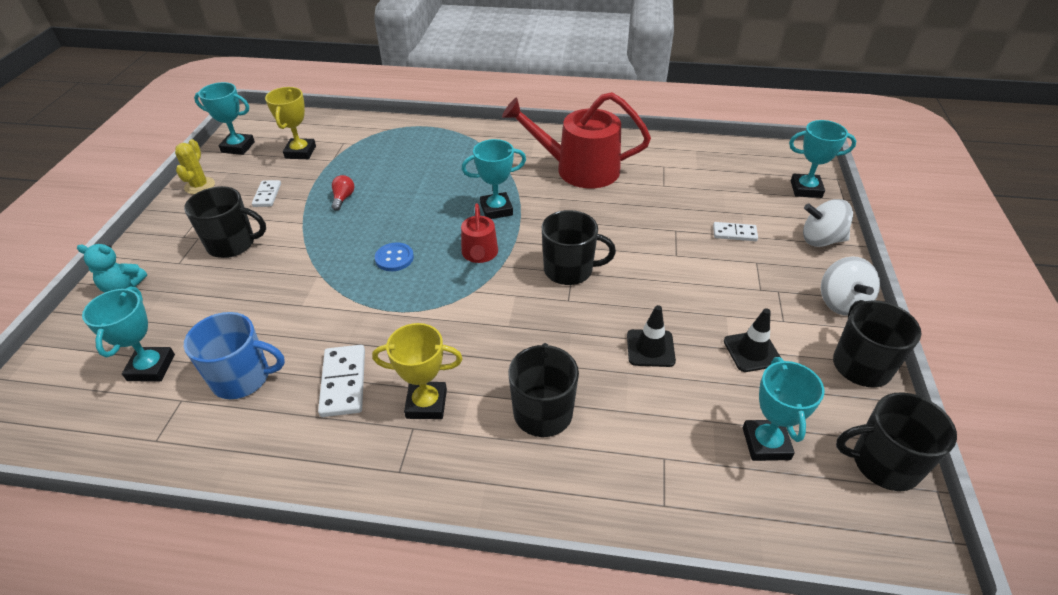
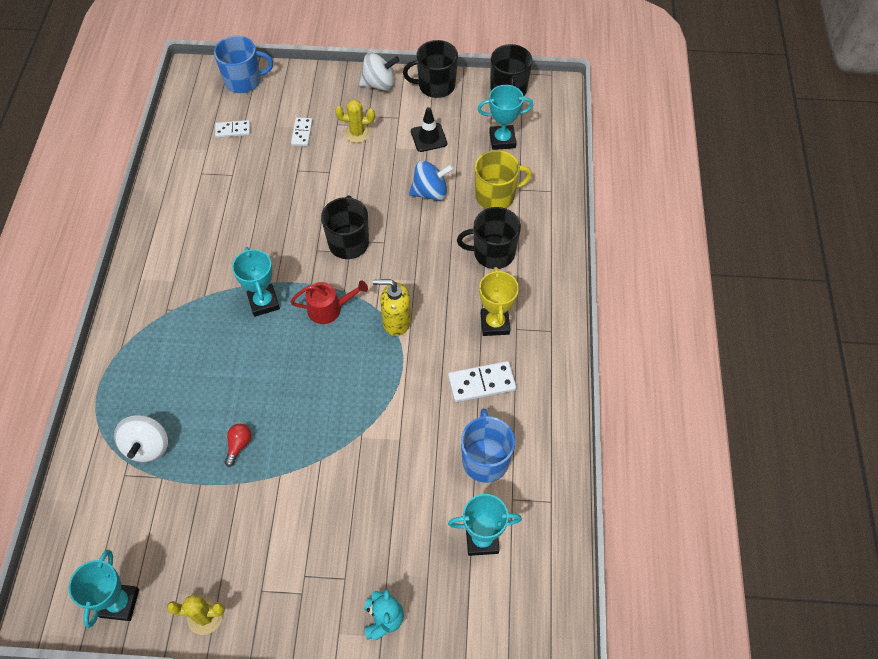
camera: 95 degrees left, 15 degrees up
black mug [184,186,266,258] -> none
white domino [252,180,281,207] -> white domino moved to [215,120,250,138]
yellow trophy [265,87,316,159] -> none
red light bulb [332,175,354,211] -> red light bulb turned 105 degrees clockwise [225,424,252,467]
blue button [375,242,414,271] -> none
red watering can [502,92,651,188] -> none
black traffic cone [627,305,676,367] -> blue spinning top [409,160,454,201]
turquoise trophy [789,120,856,198] -> blue mug [214,36,273,93]
white spinning top [803,199,853,247] -> white spinning top moved to [114,415,168,463]
none -> yellow cactus [335,99,375,143]
none -> yellow soap dispenser [373,279,411,336]
none -> yellow mug [475,150,532,209]

